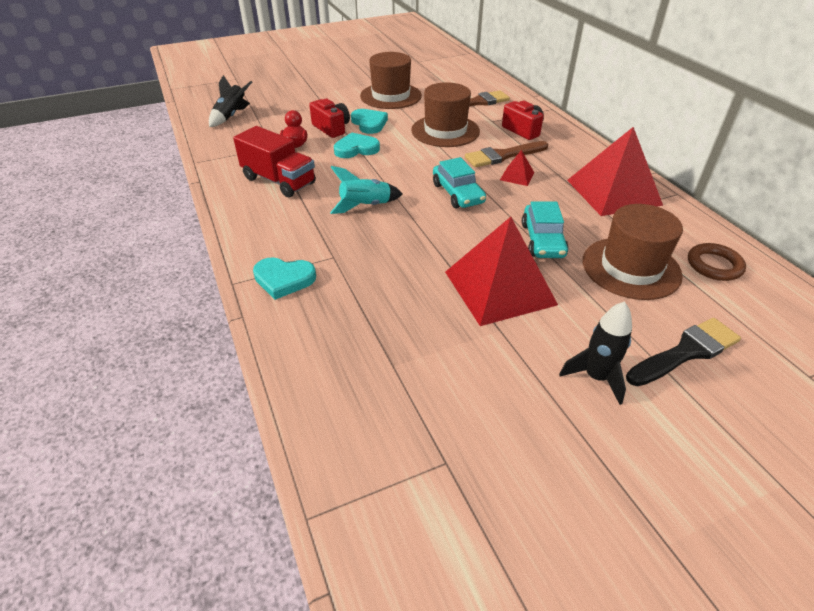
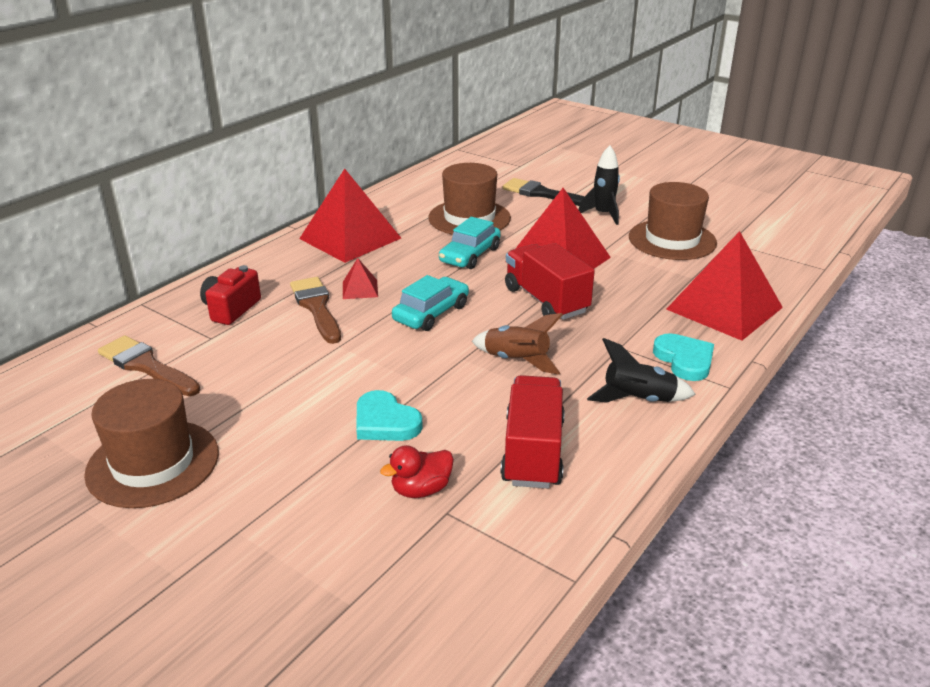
camera: 120 degrees left, 10 degrees down
black rocket [209,75,252,127] -> black rocket moved to [587,338,696,403]
red camera [309,99,350,138] -> none
turquoise rocket [330,166,402,214] -> brown rocket [472,313,563,375]
turquoise heart [351,109,388,134] -> none
brown hat [411,82,480,147] -> brown hat moved to [629,182,717,260]
brown brush [465,141,548,167] -> brown brush turned 150 degrees counterclockwise [290,277,341,344]
turquoise car [522,201,569,258] -> turquoise car turned 150 degrees clockwise [439,217,501,269]
brown ring [688,243,746,281] -> none
none -> red truck [505,243,595,320]
none -> red pyramid [666,231,783,341]

